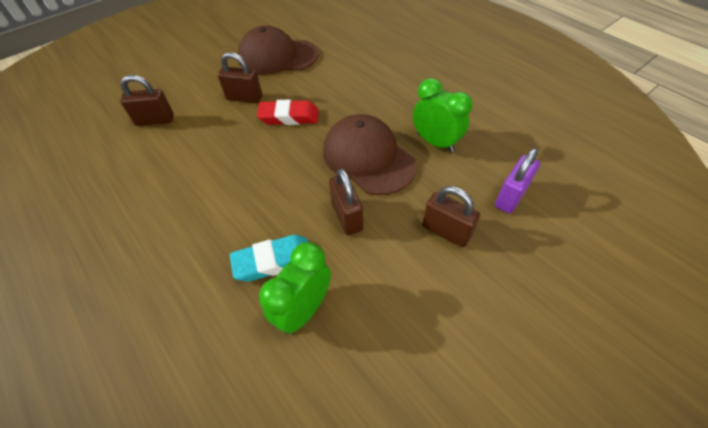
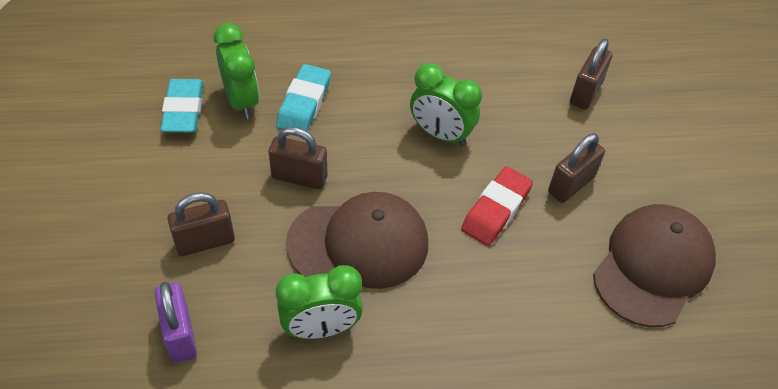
camera: 120 degrees right, 0 degrees up
none -> turquoise eraser [160,79,204,133]
none -> green clock [410,63,482,146]

